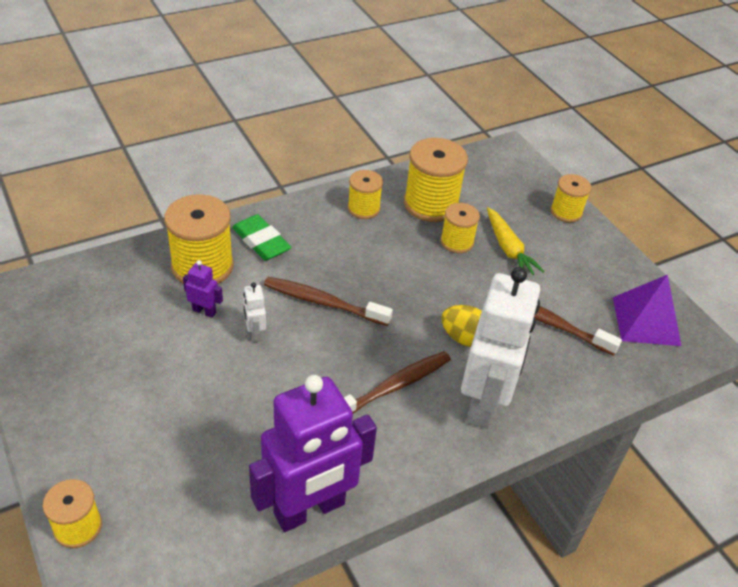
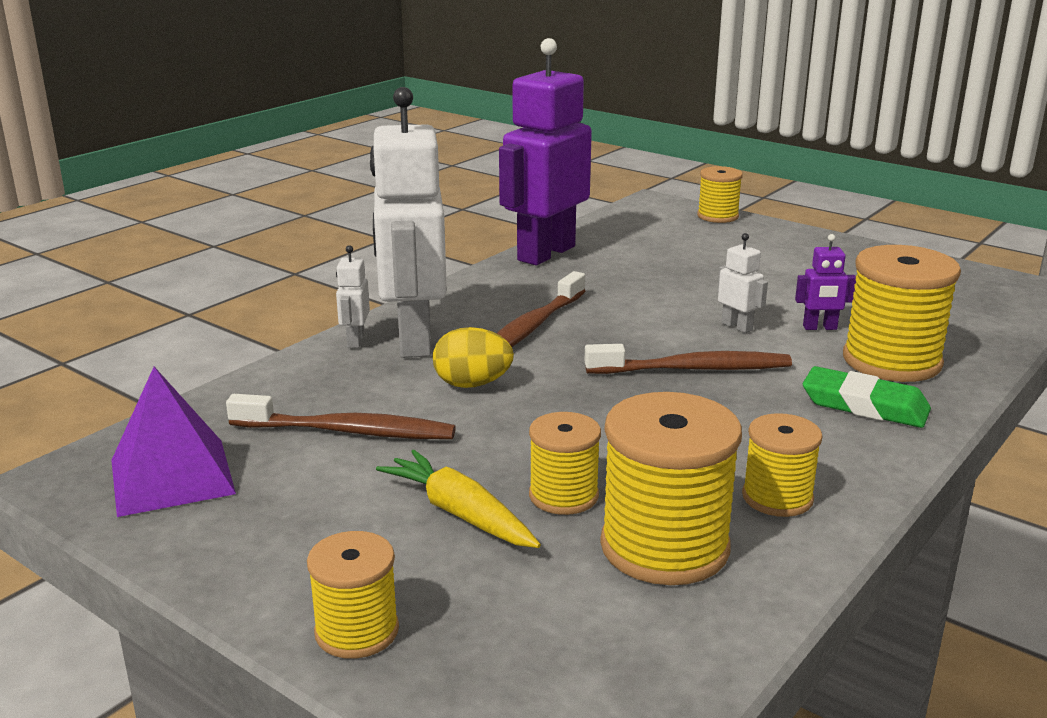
camera: 160 degrees right, 20 degrees down
none -> white robot [336,245,370,348]

